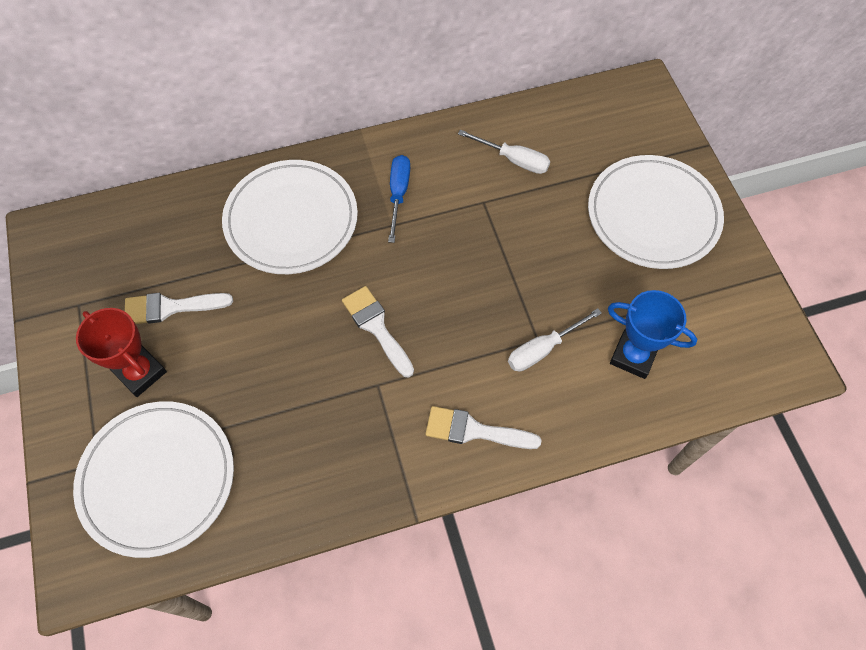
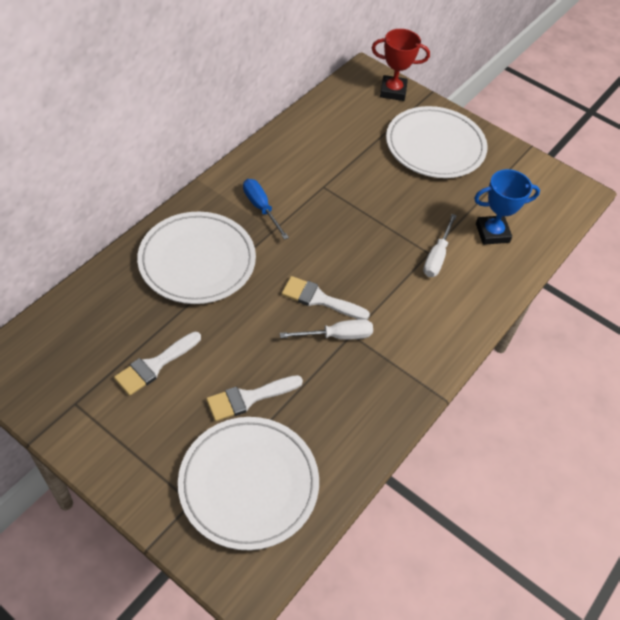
camera: 40 degrees left, 10 degrees down
red trophy [76,308,167,397] -> red trophy moved to [372,29,430,101]
white brush [425,406,542,449] -> white brush moved to [206,375,303,421]
white screwdriver [458,130,550,174] -> white screwdriver moved to [280,319,373,340]

